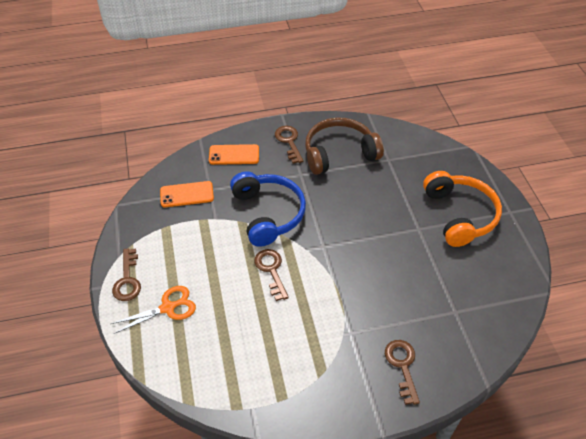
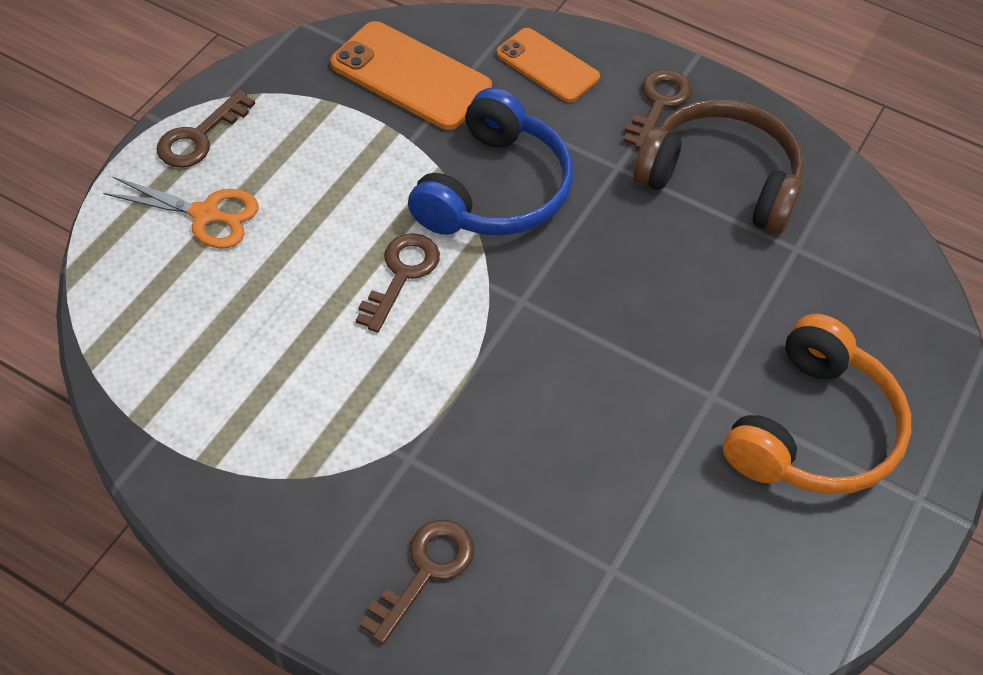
camera: 40 degrees right, 5 degrees up
orange phone [160,181,214,207] -> orange phone [330,21,492,130], size x1.51

